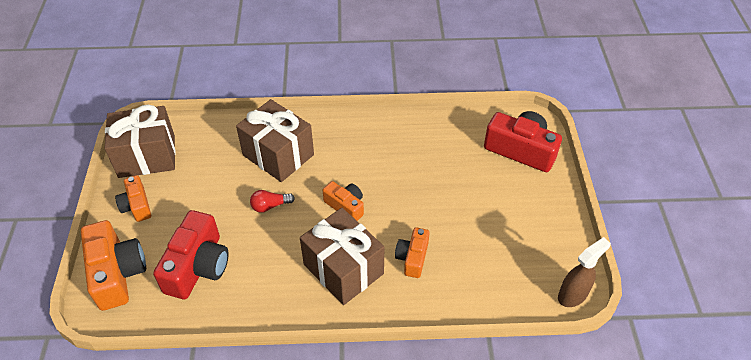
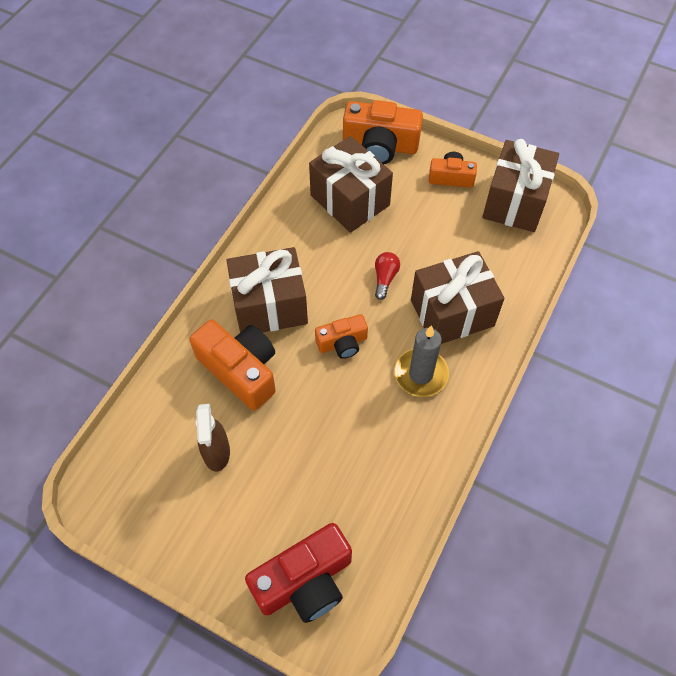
camera: 120 degrees right, 10 degrees up
red camera [153,210,229,299] -> brown gift [309,136,393,233]
orange camera [395,227,430,278] -> orange camera [190,320,276,410], size x1.73
brown spray bottle [558,237,611,307] -> brown spray bottle moved to [196,404,230,472]
none -> grey candle [394,325,449,397]

